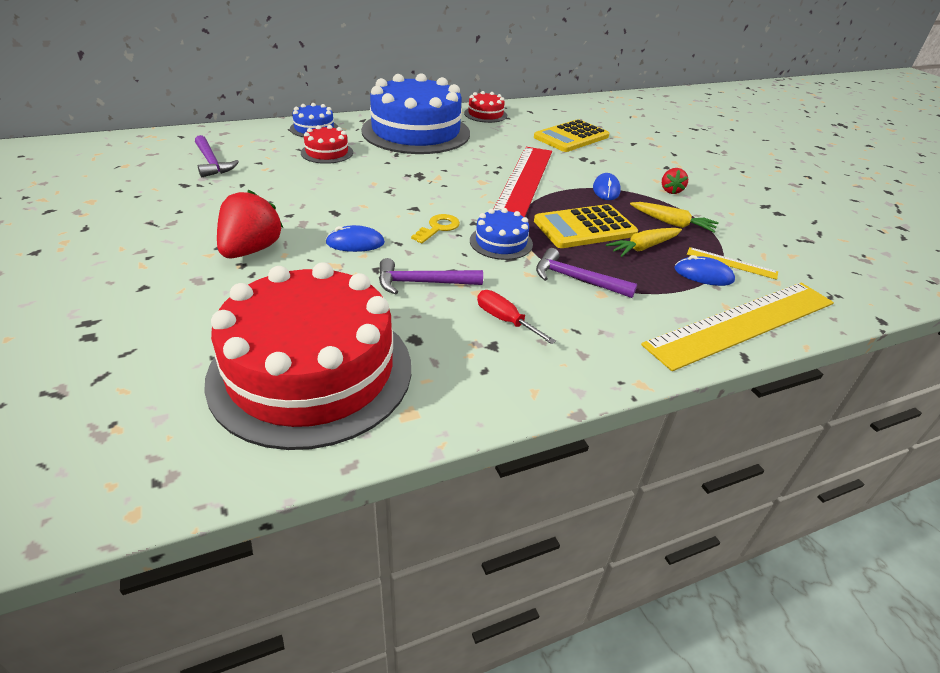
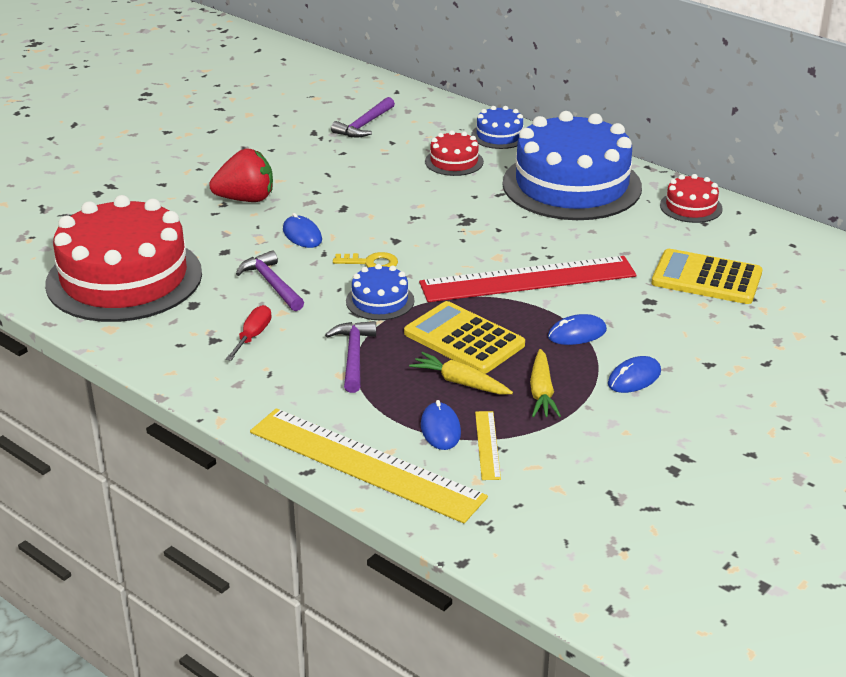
camera: 65 degrees right, 5 degrees down
red strawberry [662,168,688,194] -> blue mouse [608,356,661,393]

